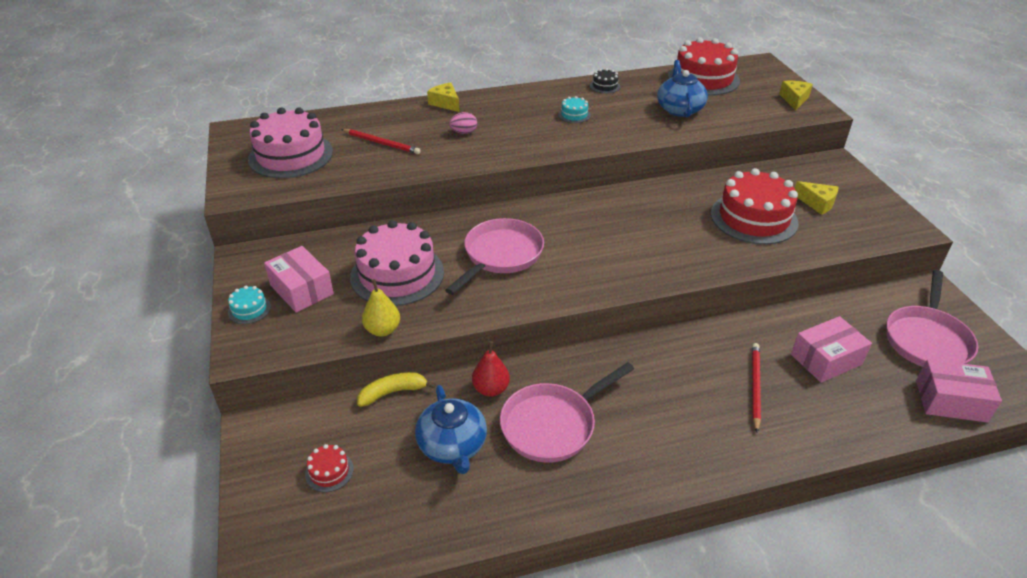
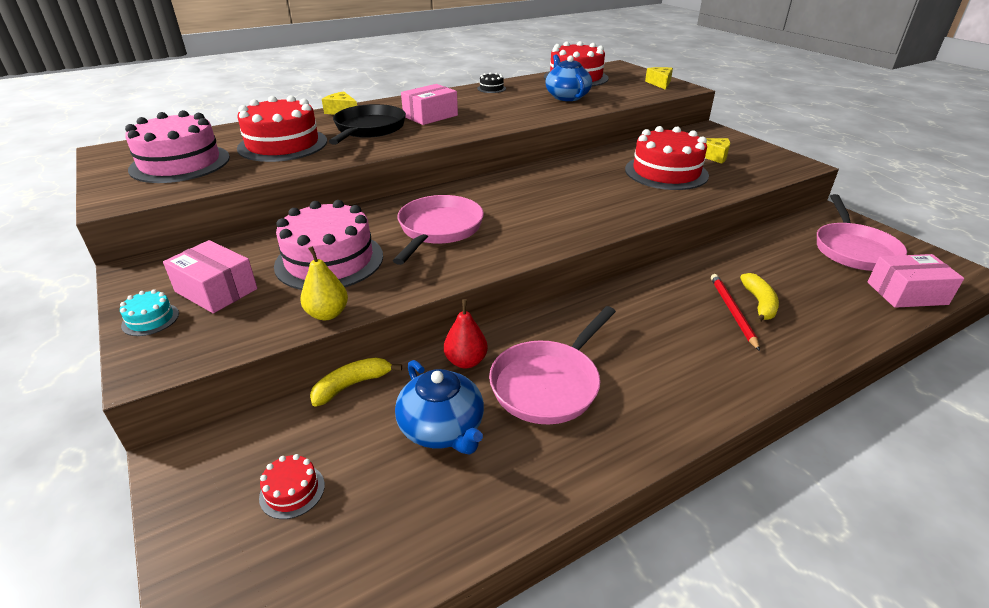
camera: 15 degrees left, 5 degrees down
red pencil [341,129,421,154] -> red cake [237,95,327,162]
pink egg [449,112,477,134] -> black pan [328,104,406,145]
turquoise cake [558,96,591,123] -> none
pink box [791,316,872,383] -> pink box moved to [401,84,458,125]
none -> yellow banana [740,273,779,323]

